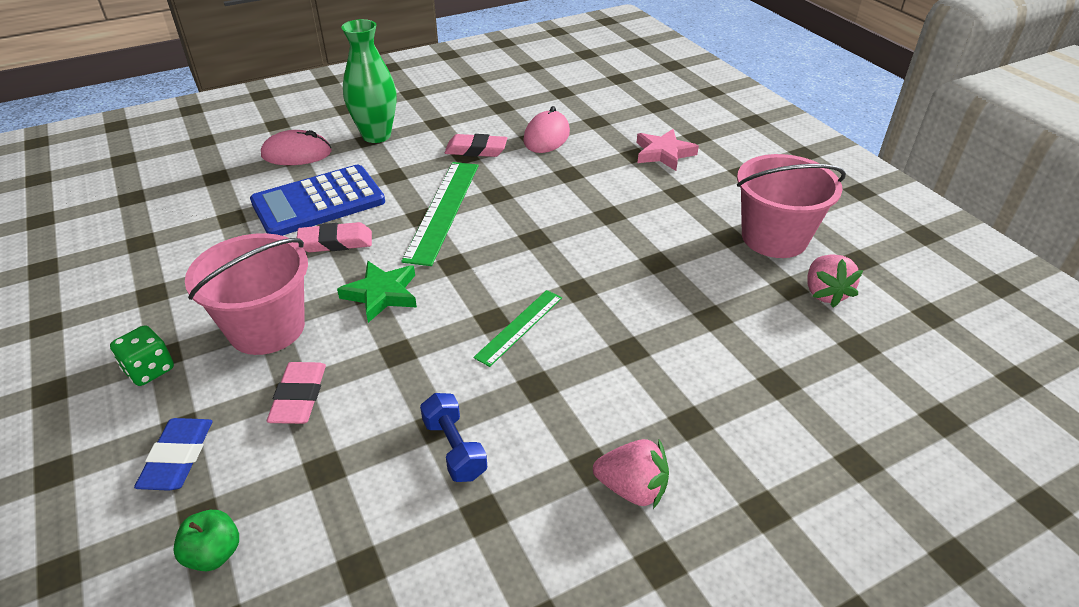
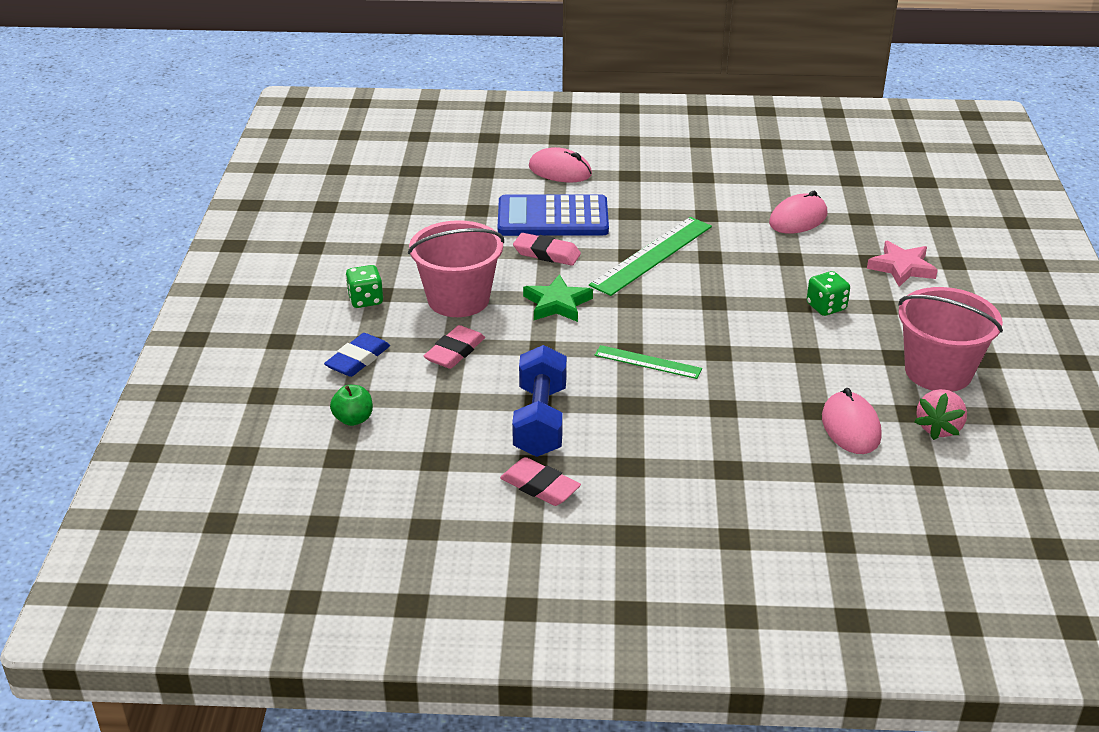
camera: 30 degrees right, 5 degrees down
green vase [341,19,397,143] -> none
blue dumbbell [420,393,487,482] -> blue dumbbell [512,345,567,457], size x1.64
pink eraser [445,134,507,157] -> pink eraser moved to [500,457,581,506]
green ruler [473,290,562,367] -> green ruler turned 45 degrees clockwise [595,345,702,379]
pink strawberry [593,439,669,509] -> none
none -> green dice [807,271,850,316]
none -> pink mouse [822,388,882,454]

